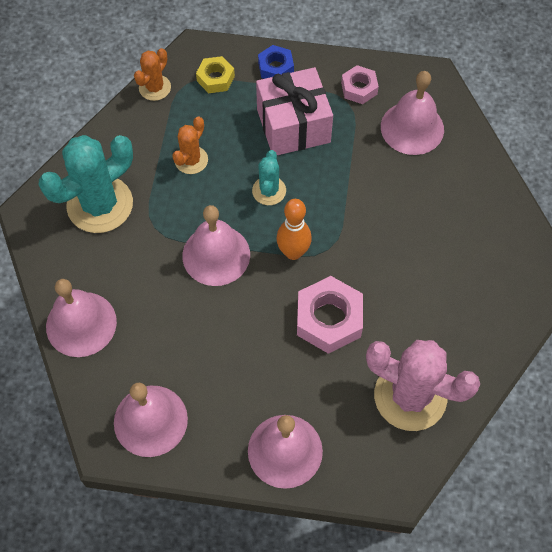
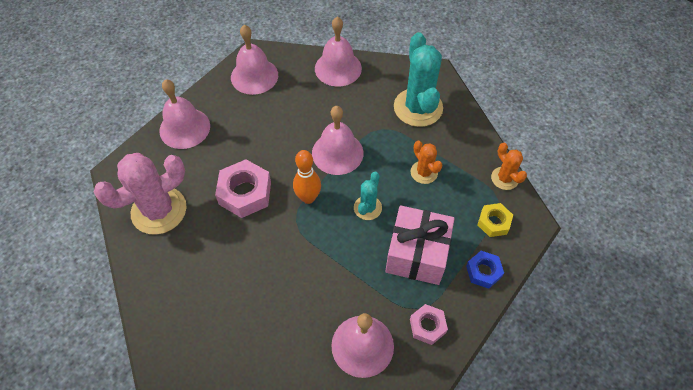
camera: 120 degrees right, 5 degrees down
turquoise cactus [252,150,286,205] -> turquoise cactus turned 75 degrees clockwise [354,171,382,220]

